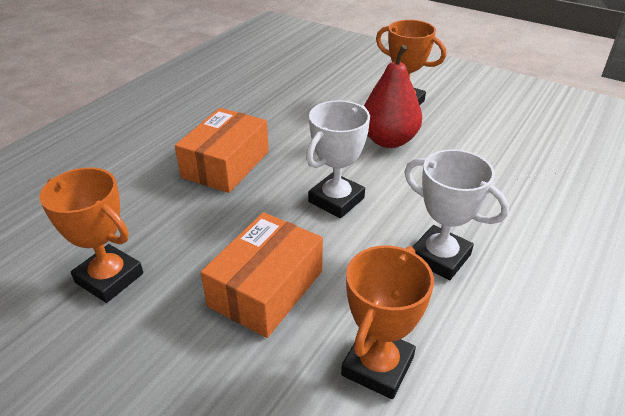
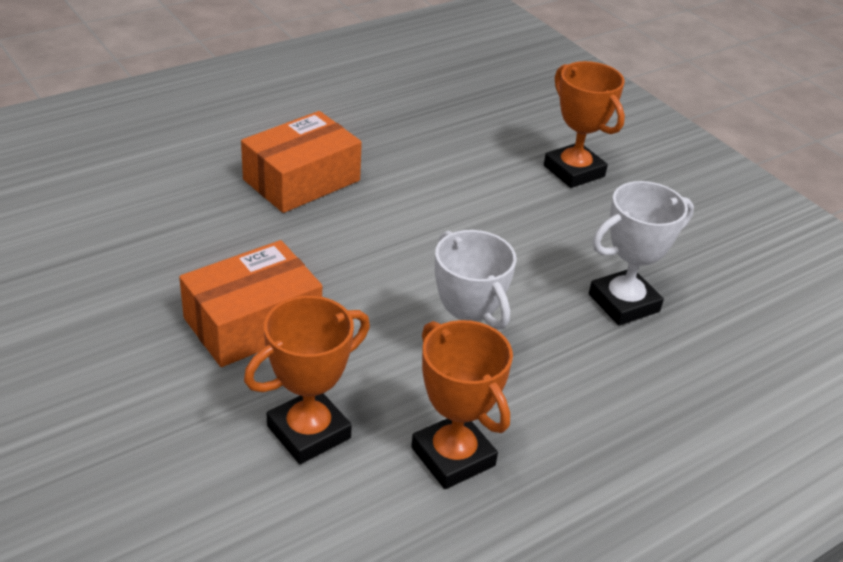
camera: 20 degrees right, 0 degrees up
orange trophy [39,167,143,303] -> orange trophy moved to [411,320,513,489]
white trophy [306,100,370,218] -> white trophy moved to [589,181,694,326]
red pear [364,45,422,148] -> none

